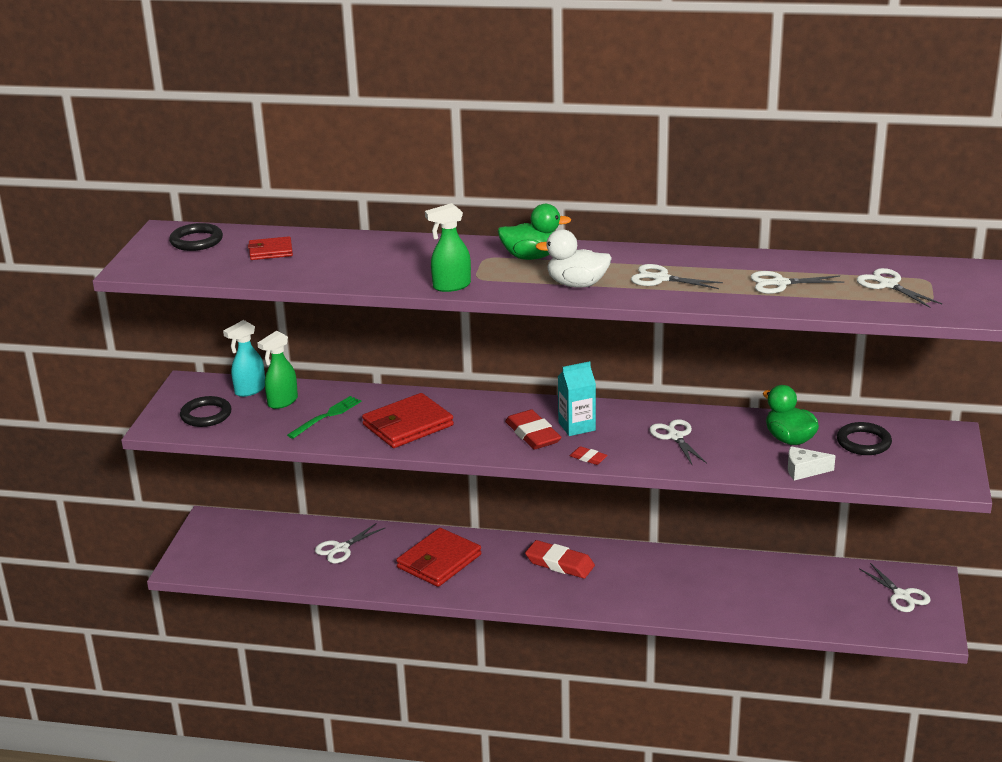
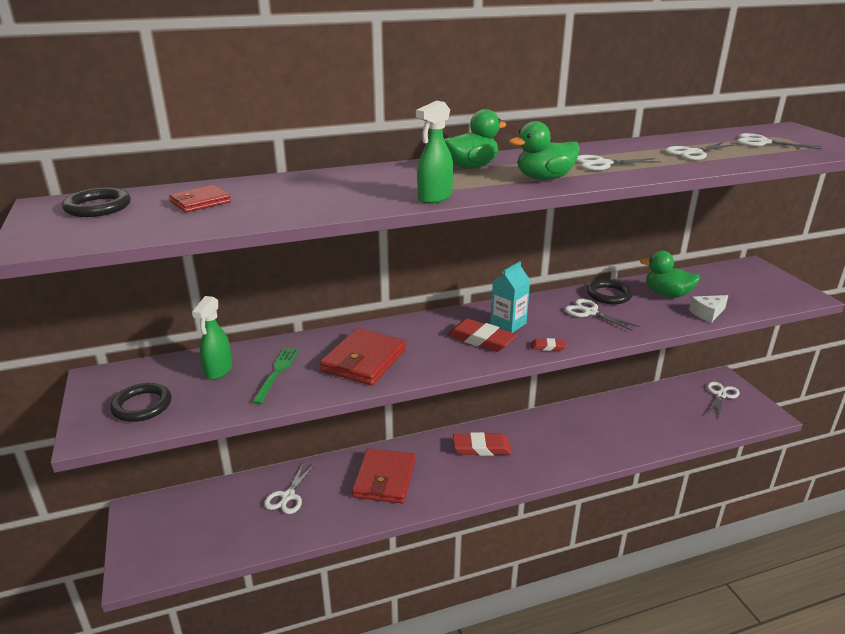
camera: 30 degrees left, 0 degrees up
turquoise spray bottle [223,320,265,397] -> none
white duck [535,229,612,288] -> green duck [509,121,580,180]
black ring [837,422,892,455] -> black ring moved to [587,280,632,304]
white scissors [859,563,931,612] -> white scissors turned 90 degrees counterclockwise [707,382,740,417]

